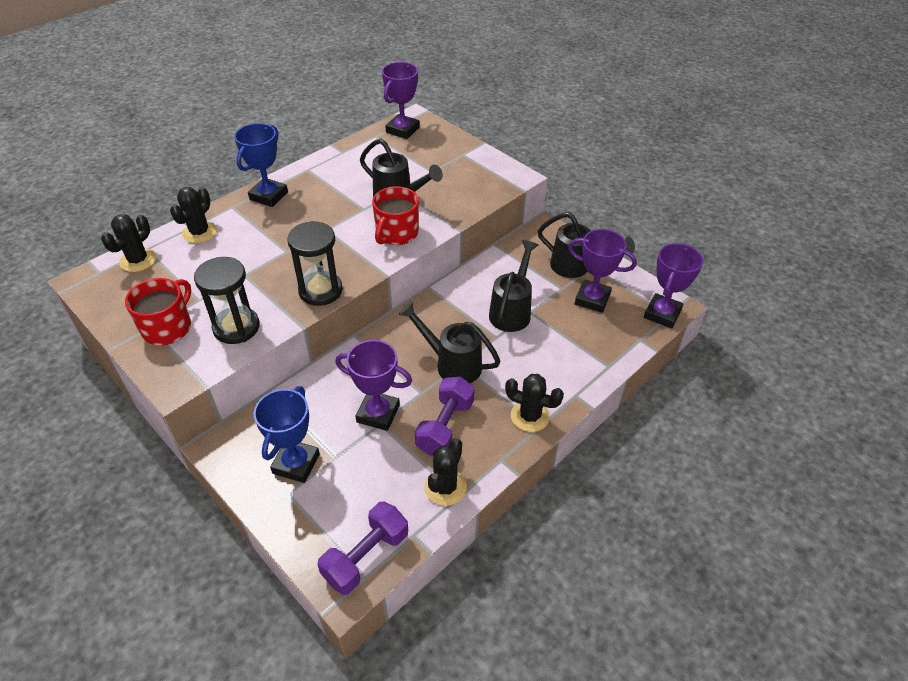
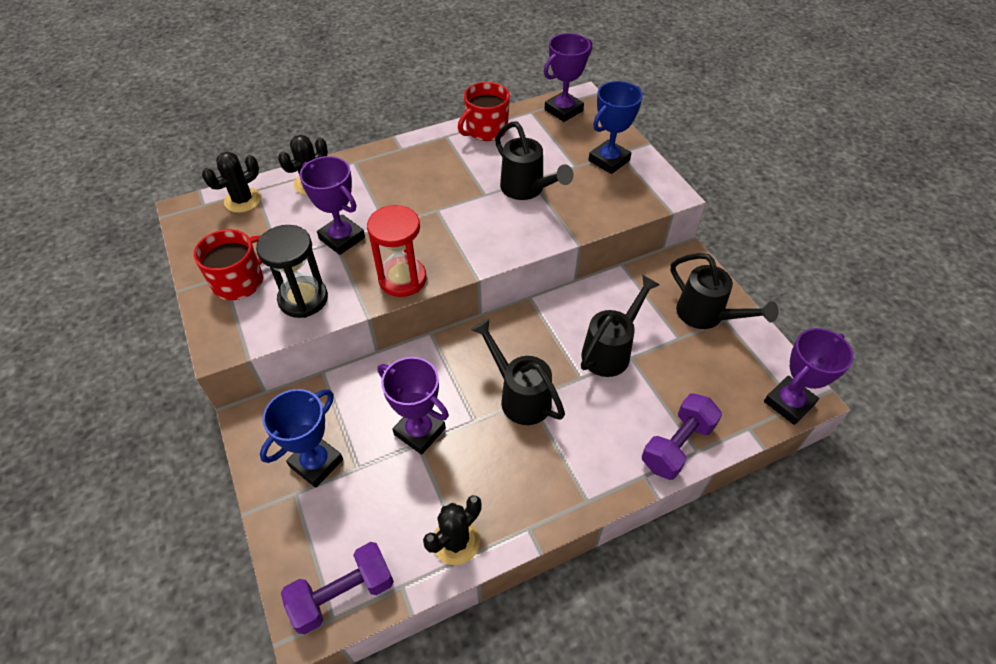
camera: 20 degrees right, 5 degrees up
blue trophy [234,123,288,207] -> blue trophy moved to [589,81,643,174]
black hourglass [287,221,343,306] -> red hourglass [367,205,427,297]
red mug [372,186,419,245] -> red mug moved to [458,82,510,141]
purple dumbbell [415,377,475,456] -> purple dumbbell moved to [642,393,722,480]
black cactus [505,374,564,432] -> none
purple trophy [568,229,637,313] -> purple trophy moved to [300,156,365,255]

